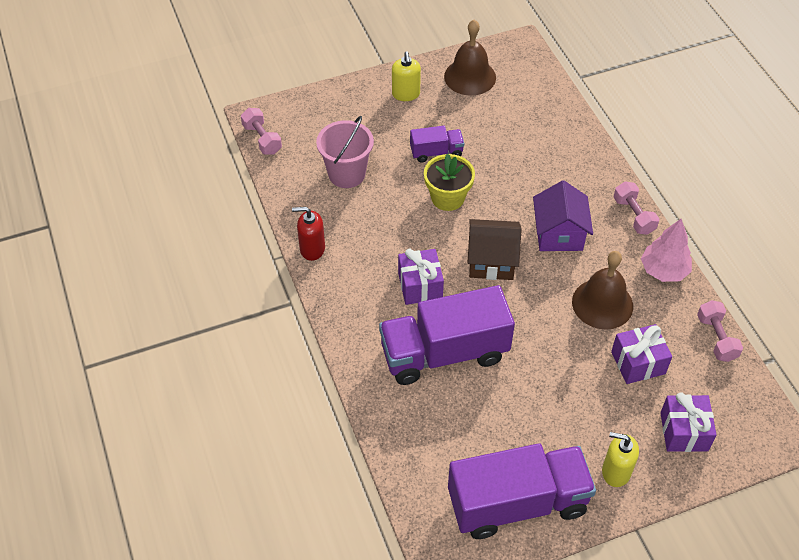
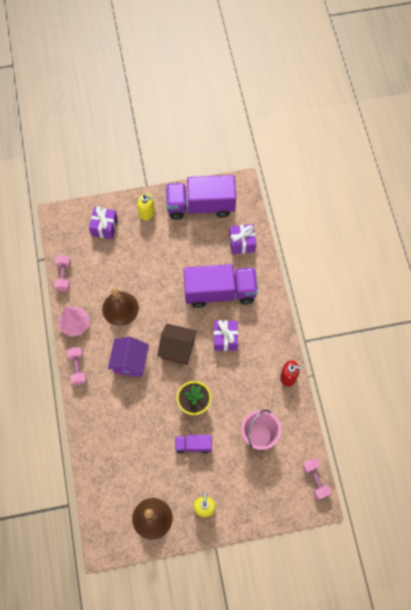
camera: 170 degrees left, 15 degrees up
purple gift [611,324,672,384] -> purple gift moved to [229,224,256,254]

